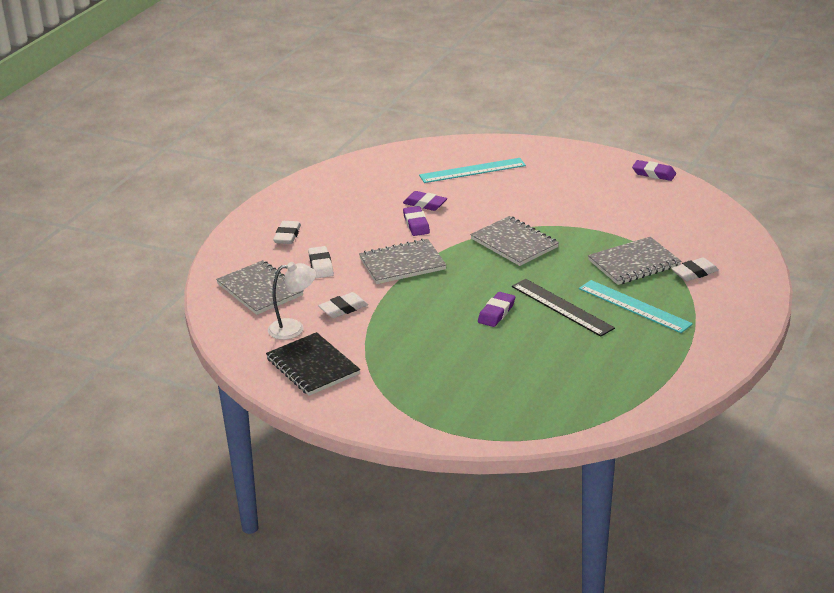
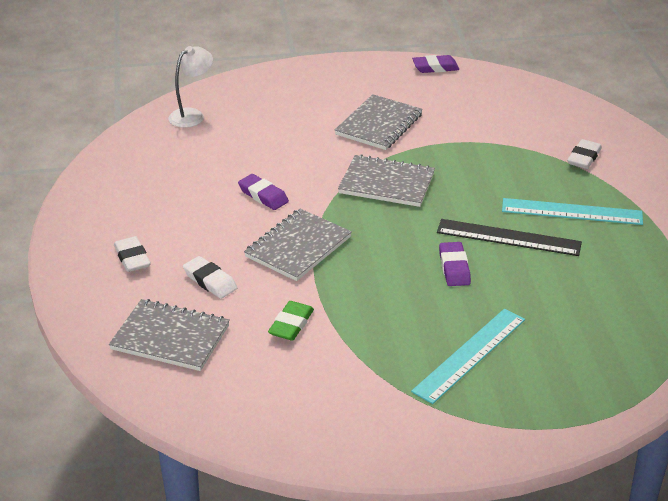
camera: 35 degrees left, 5 degrees up
black notebook [266,332,360,396] -> none
white lamp [268,262,316,340] -> white lamp moved to [168,46,213,128]
white eraser [318,292,368,318] -> green eraser [268,301,314,341]
purple eraser [403,191,447,211] -> none
turquoise ruler [419,158,526,183] -> turquoise ruler moved to [411,309,525,404]
grey notebook [588,237,681,285] -> grey notebook moved to [335,94,423,150]

